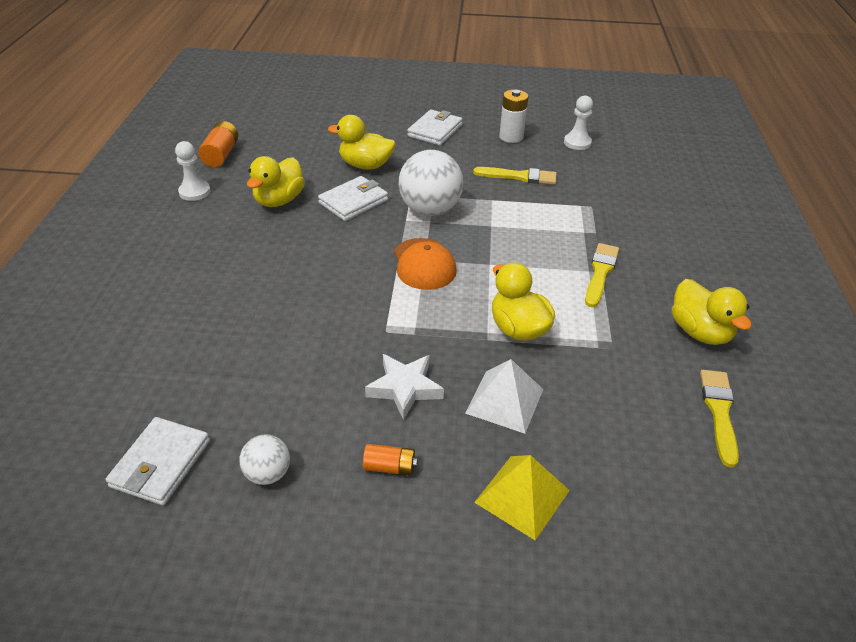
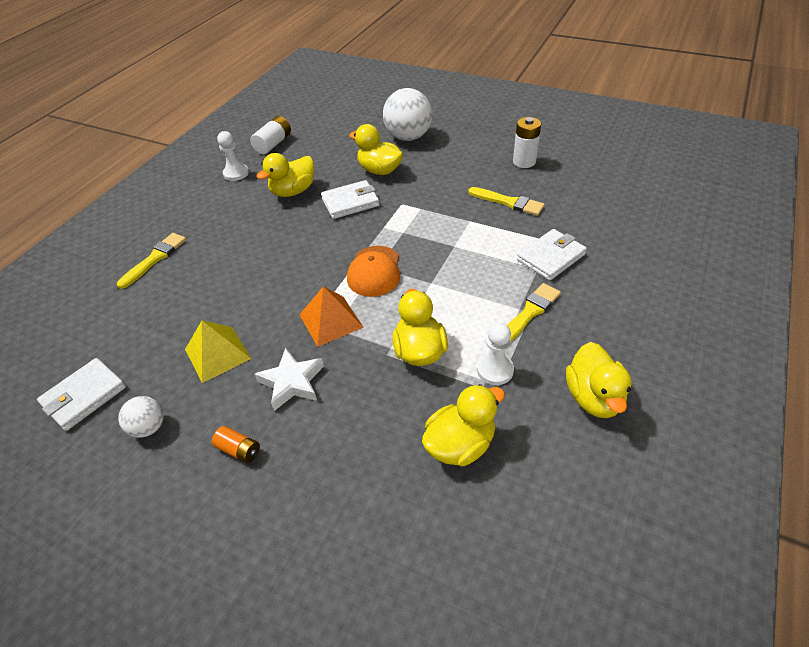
camera: 25 degrees right, 5 degrees up
orange battery [198,121,239,167] -> white battery [250,116,291,154]
white ball [398,150,463,216] -> white ball moved to [383,88,432,141]
white wallet [407,109,462,145] -> white wallet moved to [517,229,587,281]
white pyramid [465,359,543,434] -> none
yellow pyramid [474,455,570,540] -> yellow pyramid moved to [185,320,251,383]
white pawn [564,95,593,150] -> white pawn moved to [477,323,514,385]
yellow brush [700,370,739,468] -> yellow brush moved to [117,233,186,289]
none -> orange pyramid [299,286,364,347]
none -> yellow duck [422,384,505,467]

